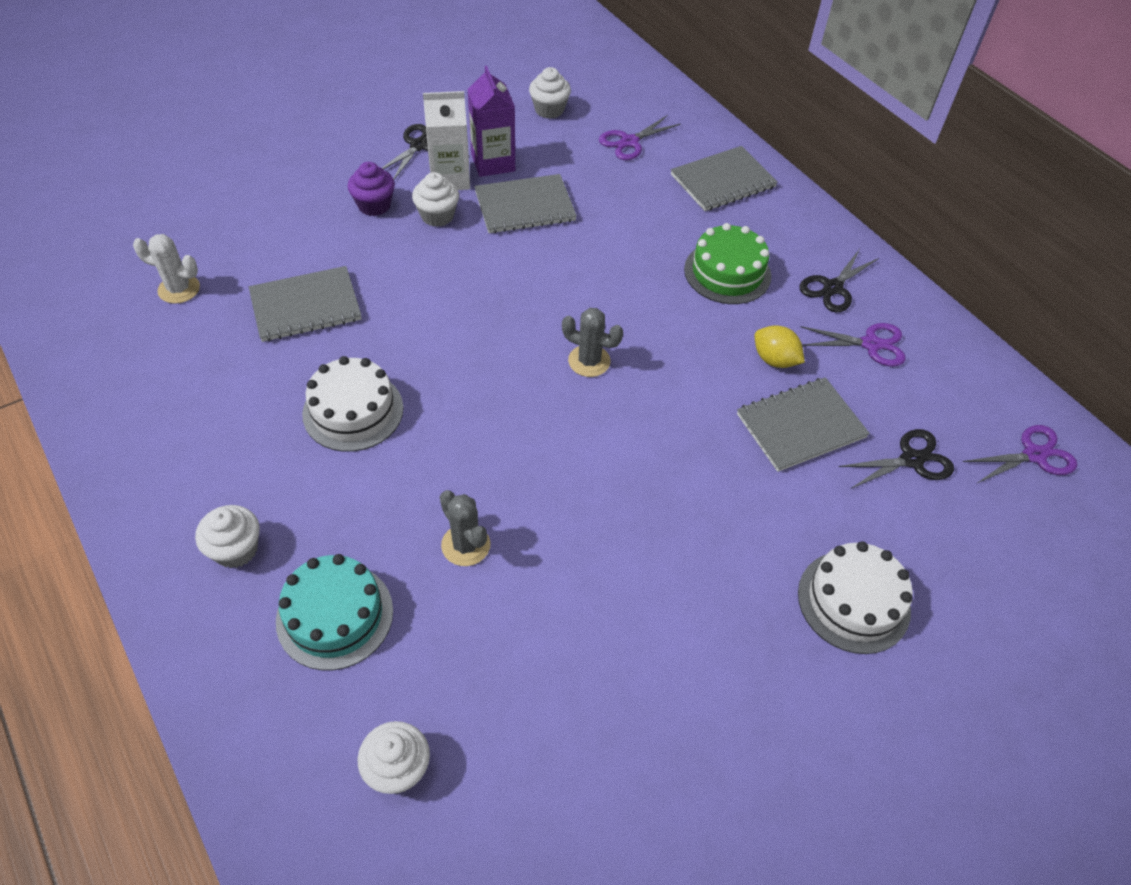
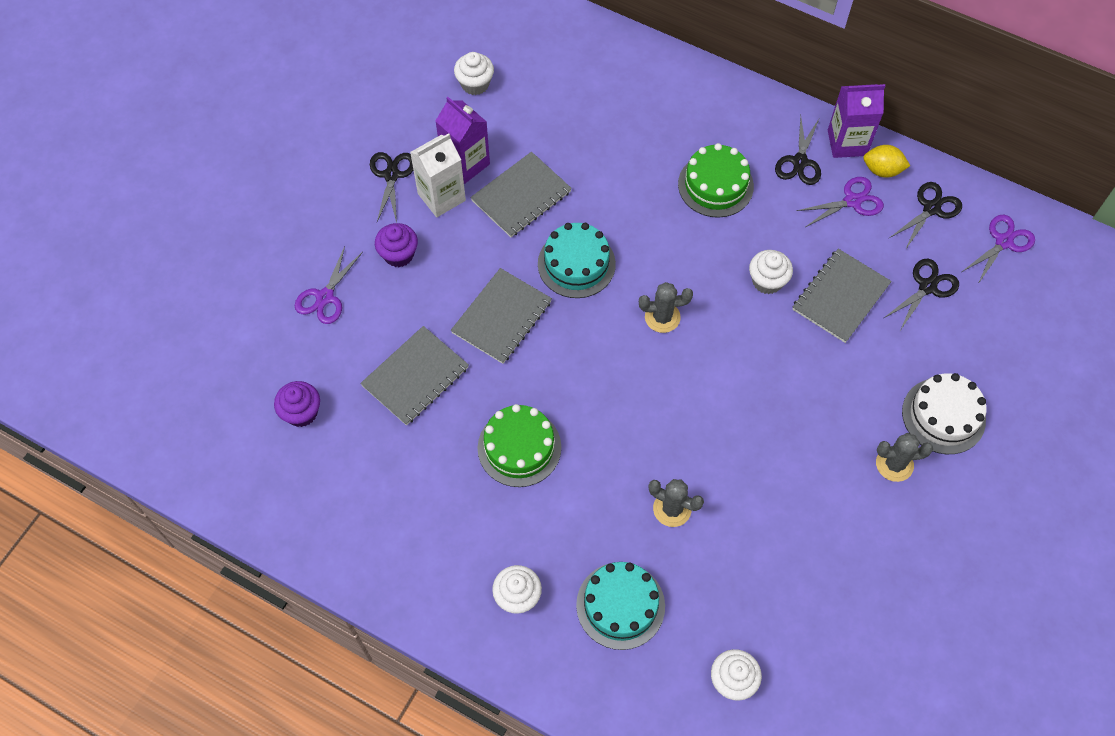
camera: 25 degrees left, 10 degrees up
white cactus [133,234,200,304] -> purple cupcake [274,381,320,427]
white cake [302,356,403,452] -> green cake [478,404,561,487]
white cupcake [412,172,459,227] -> white cupcake moved to [749,250,793,294]
purple scissors [599,115,681,160] -> purple scissors moved to [295,246,363,324]
grey notebook [671,146,778,211] -> grey notebook moved to [451,268,552,364]
yellow lemon [755,325,805,368] -> yellow lemon moved to [863,145,910,178]
none -> turquoise cake [538,223,616,298]
none -> purple carton [828,84,885,158]
none -> grey cactus [876,433,933,482]
none -> black scissors [889,182,962,250]

